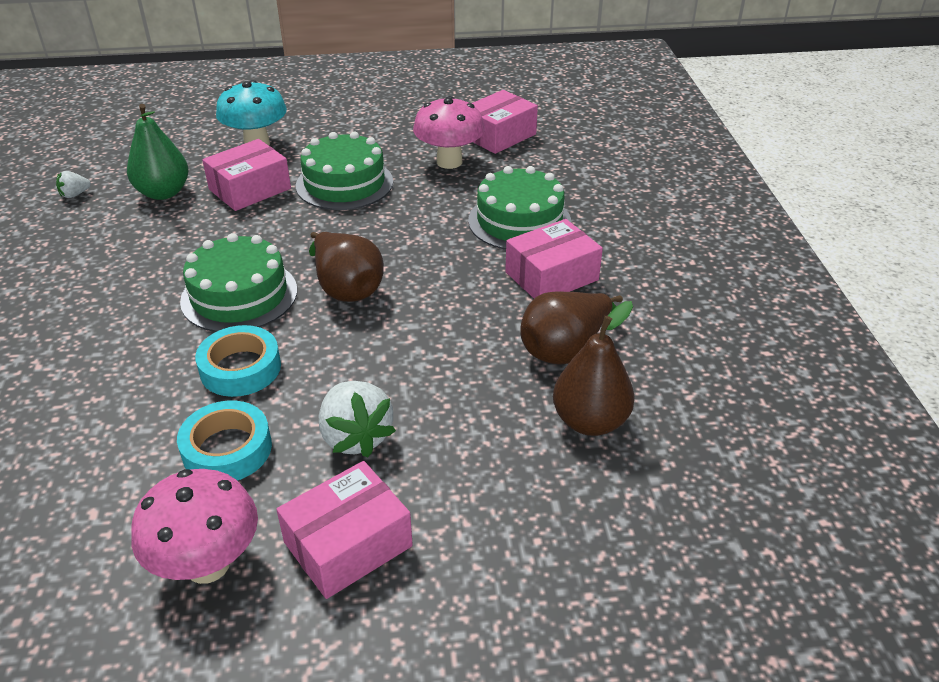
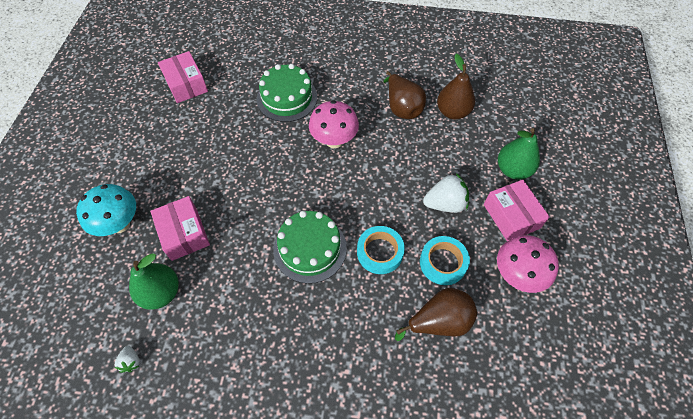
camera: 75 degrees left, 20 degrees up
green cake [296,132,393,210] -> none
brown pear [309,232,384,302] -> brown pear moved to [395,288,477,341]
pink mushroom [413,96,485,169] -> pink mushroom moved to [309,100,359,148]
pink box [505,219,603,298] -> none
none -> green pear [498,128,540,179]

